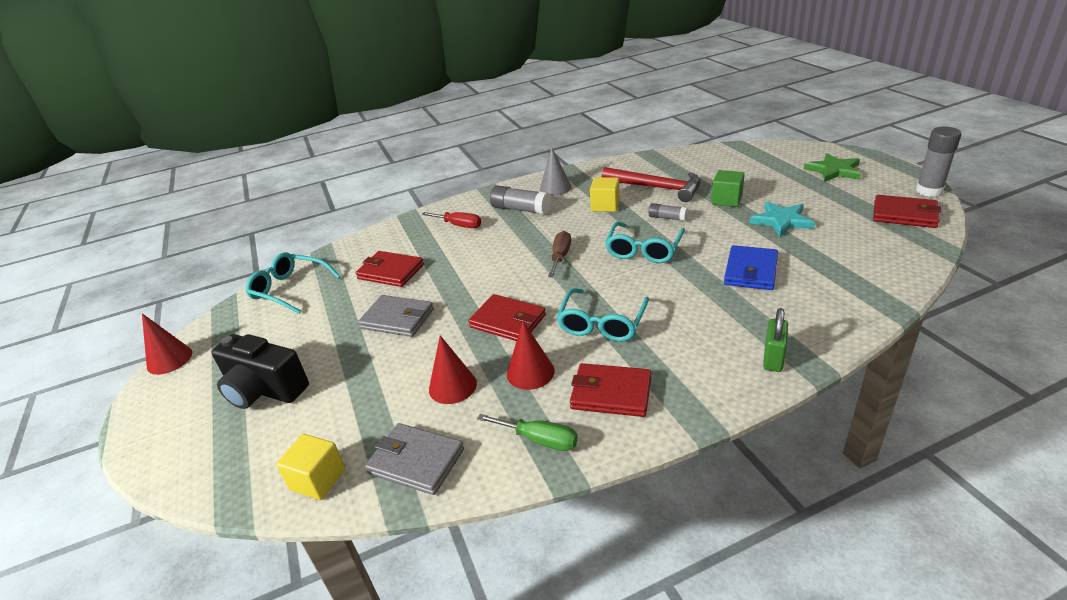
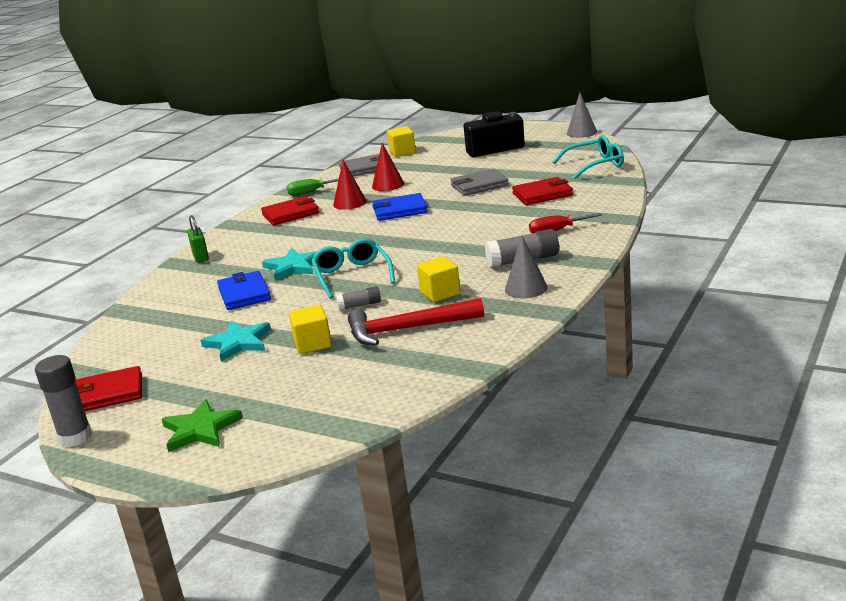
camera: 140 degrees right, 10 degrees down
red cone [142,313,192,375] -> grey cone [567,93,597,138]
red wallet [468,294,546,341] -> blue wallet [372,193,427,221]
brown screwdriver [548,231,571,277] -> none
turquoise glasses [557,288,649,342] -> none
green cube [711,170,745,207] -> yellow cube [289,305,332,354]
none -> turquoise star [262,248,317,281]

